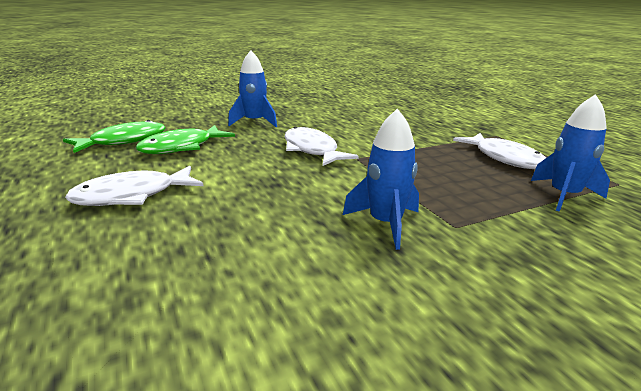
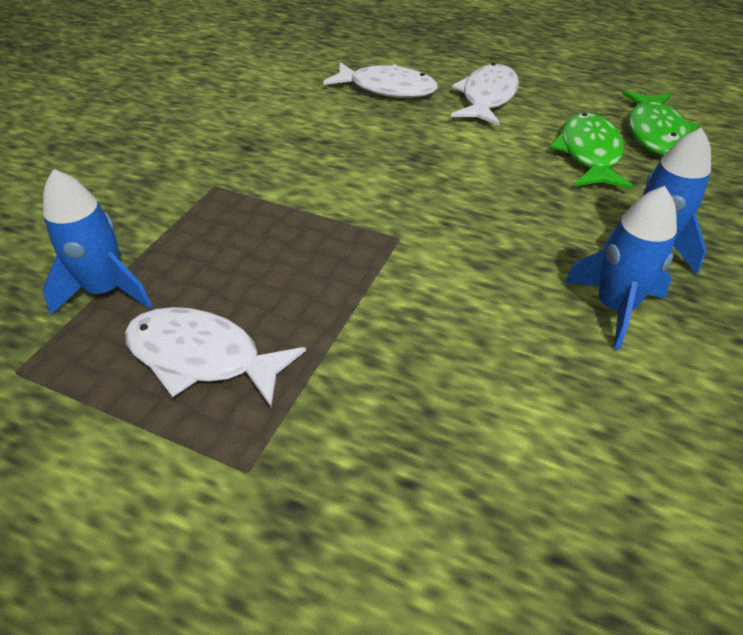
camera: 140 degrees right, 20 degrees up
white fish [284,126,359,166] -> white fish moved to [323,62,438,98]
blue rocket [343,109,419,250] -> blue rocket moved to [564,186,677,350]

